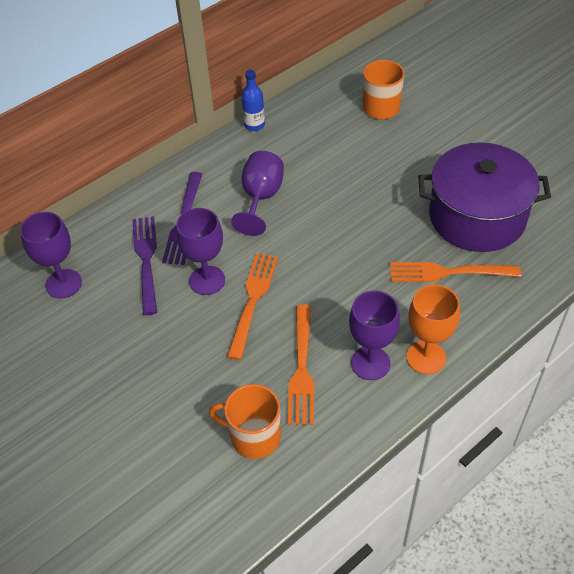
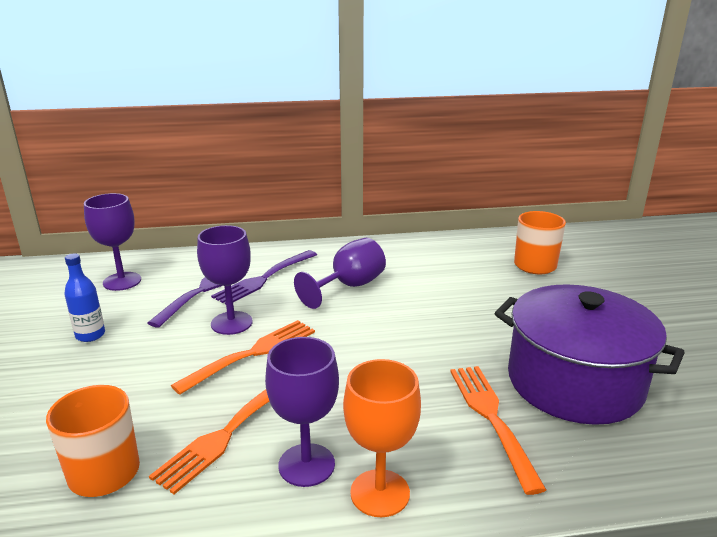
camera: 30 degrees right, 25 degrees down
blue bottle [242,70,265,131] -> blue bottle moved to [64,254,105,342]
orange fork [390,262,521,282] -> orange fork turned 45 degrees clockwise [450,366,546,495]

